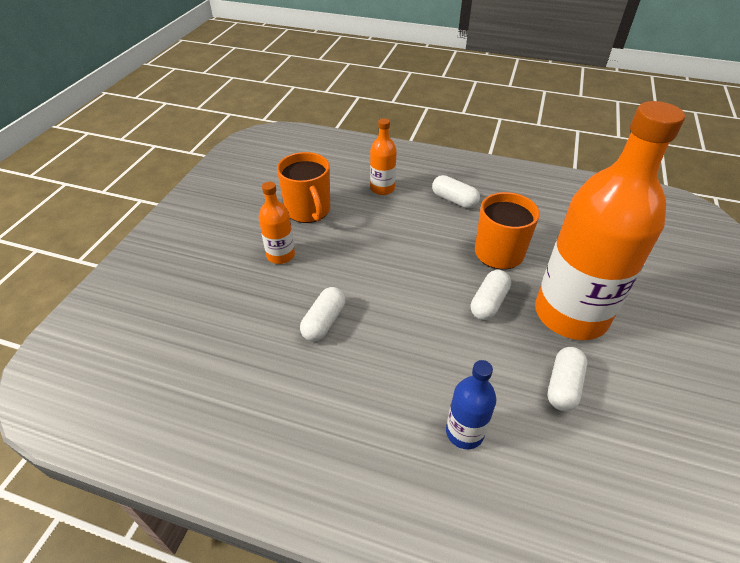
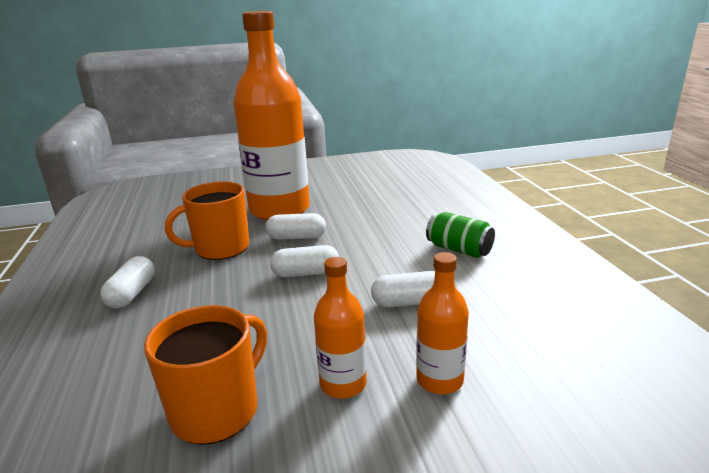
camera: 120 degrees left, 20 degrees down
orange bottle [370,118,397,195] -> orange bottle moved to [416,252,469,394]
blue bottle [446,360,496,449] -> none
white capsule [548,347,587,411] -> white capsule moved to [270,245,339,277]
none -> green can [426,212,495,258]

